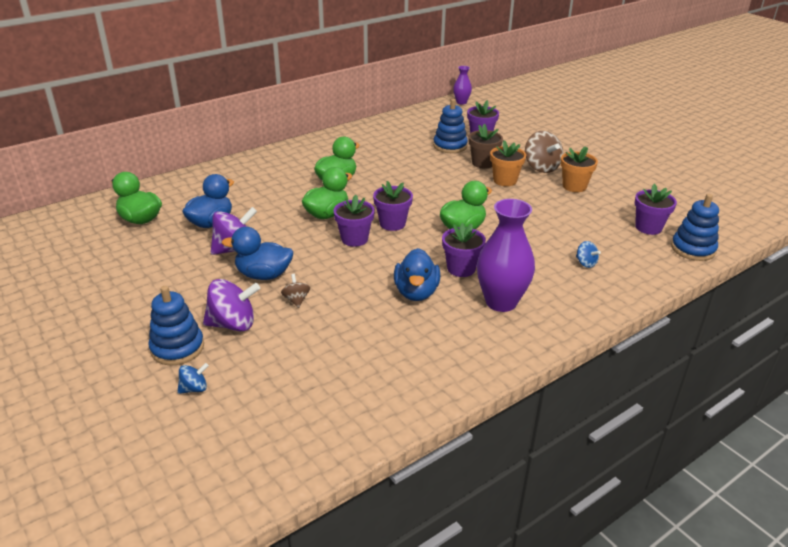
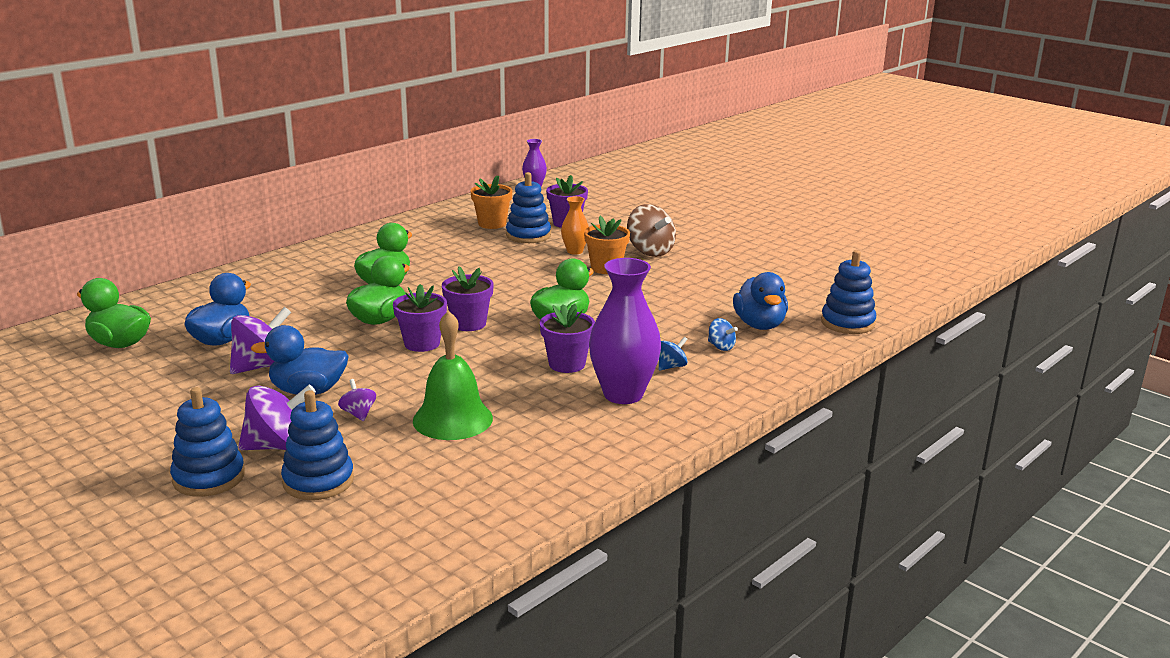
camera: 10 degrees left, 10 degrees down
blue spinning top [177,363,209,394] -> blue spinning top moved to [659,337,688,371]
brown spinning top [281,274,310,308] -> purple spinning top [338,379,376,421]
blue duck [394,248,440,301] -> blue duck moved to [733,272,788,330]
brown flower pot [469,124,503,168] -> orange vase [561,196,589,255]
orange flower pot [561,146,598,192] -> orange flower pot moved to [470,176,512,229]
purple flower pot [635,184,677,235] -> none
none -> blue stacking toy [281,390,354,500]
none -> green bell [413,310,493,440]

